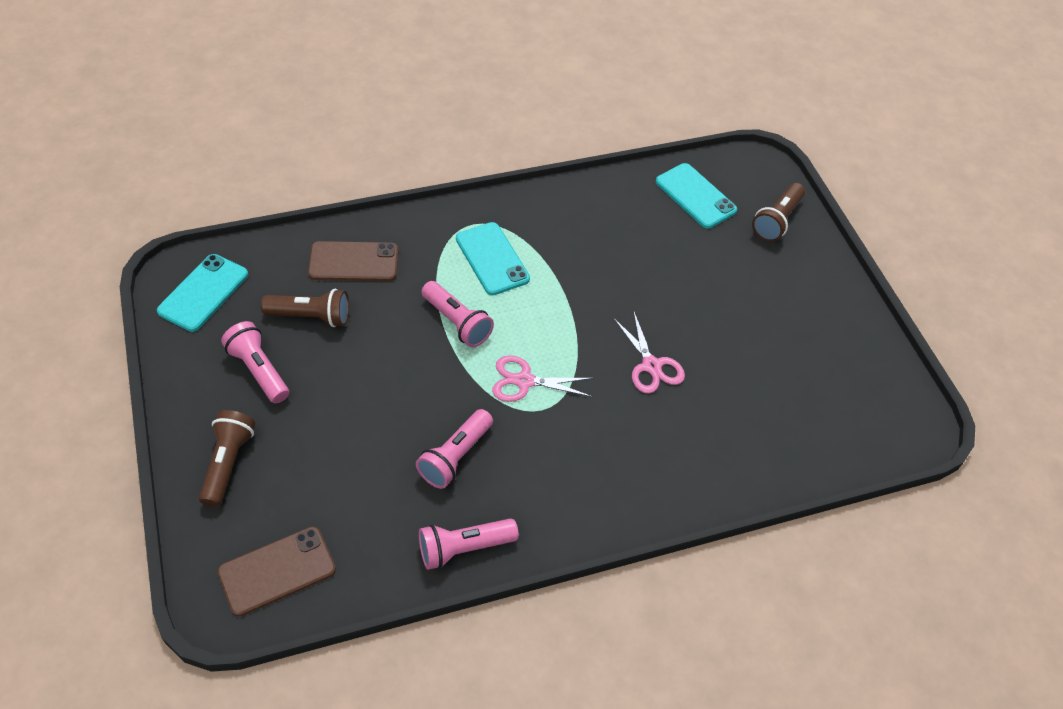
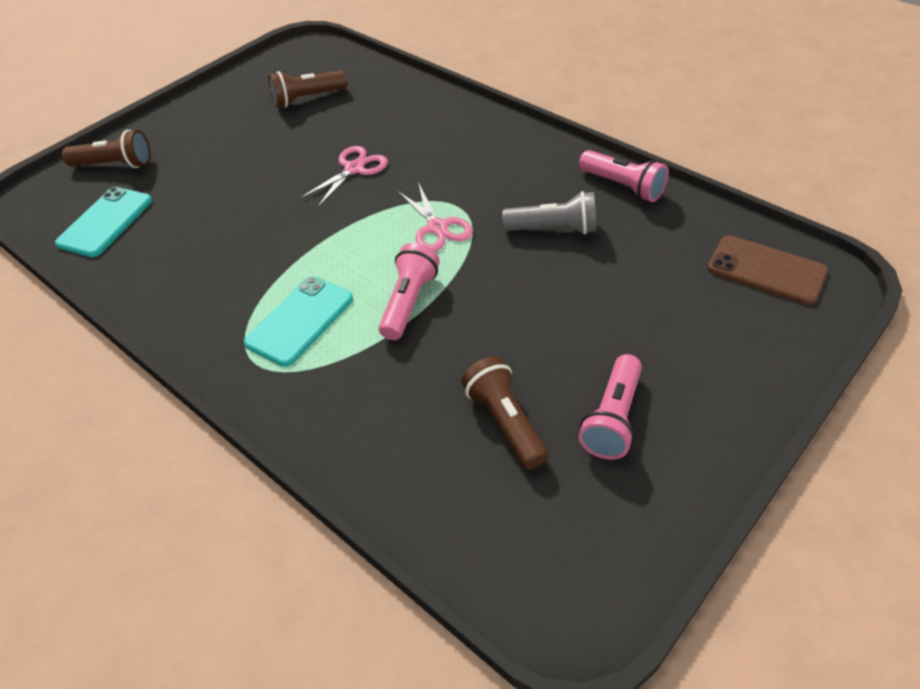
camera: 115 degrees left, 5 degrees down
turquoise phone [157,254,248,332] -> none
brown flashlight [199,410,255,507] -> brown flashlight moved to [268,70,347,108]
brown phone [308,241,398,281] -> none
pink flashlight [416,409,493,489] -> grey flashlight [502,191,596,235]

